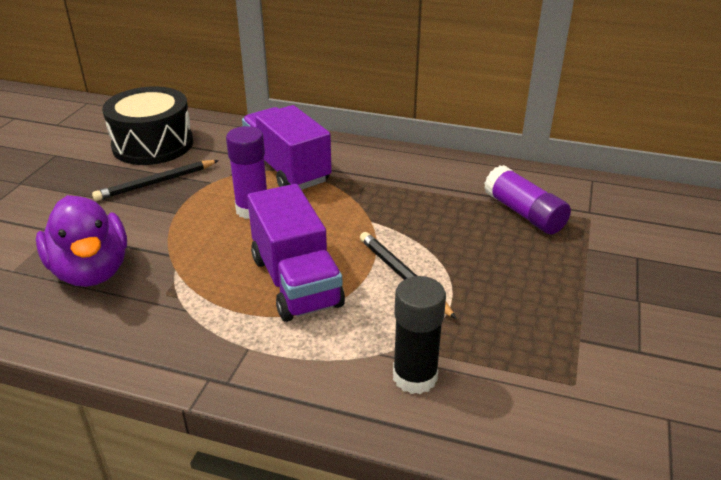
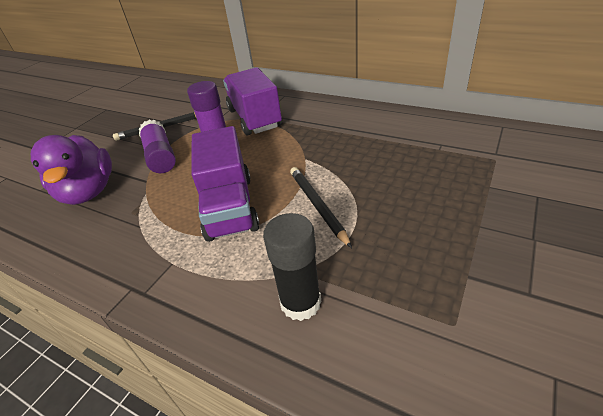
camera: 15 degrees right, 5 degrees up
black drum [102,87,193,165] -> none
purple glue stick [484,165,571,234] -> purple glue stick moved to [139,120,176,173]

